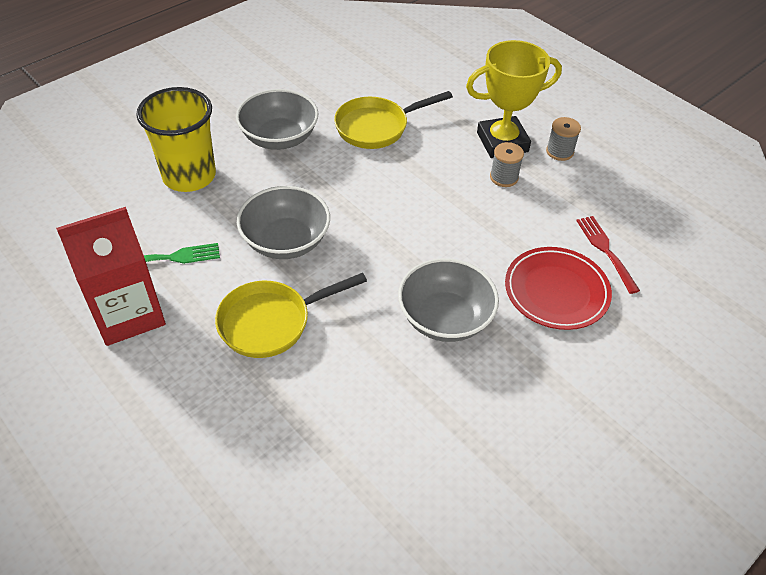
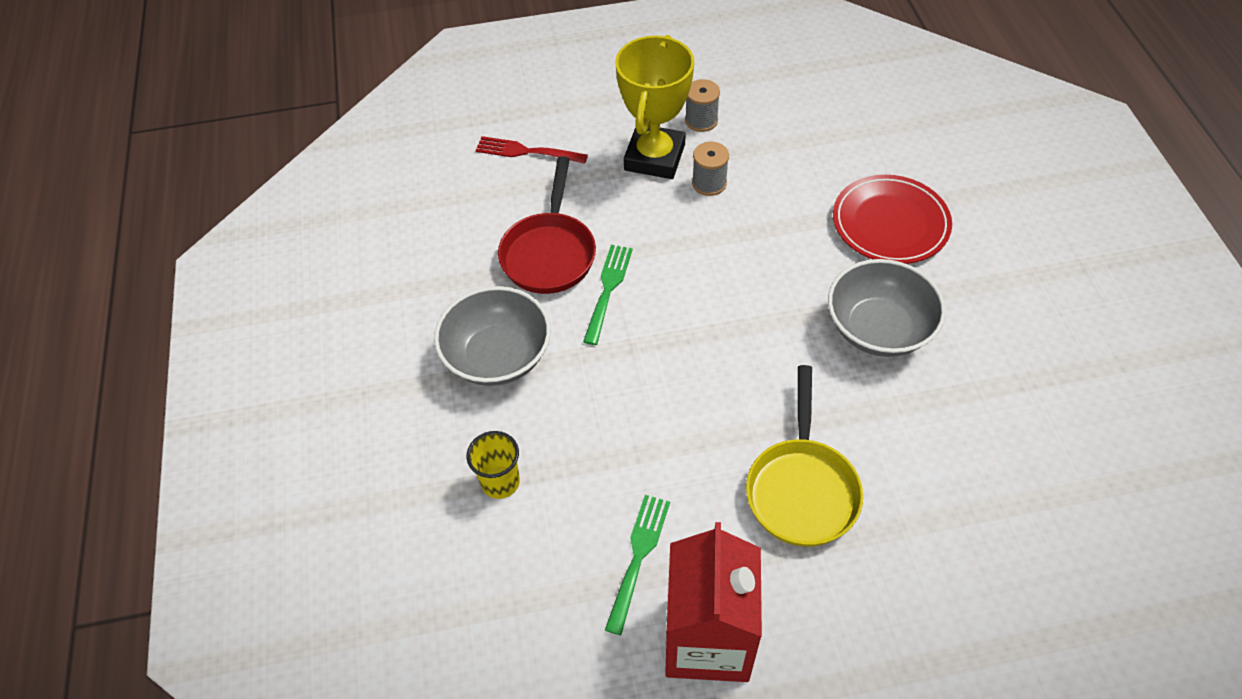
camera: 55 degrees left, 5 degrees up
yellow cup [136,87,216,192] -> yellow cup [466,431,520,499], size x0.50
grey bowl [237,186,330,259] -> none
yellow pan [334,91,453,149] -> red pan [498,156,596,294]
red fork [576,216,640,294] -> red fork moved to [475,136,588,164]
none -> green fork [583,245,633,345]

